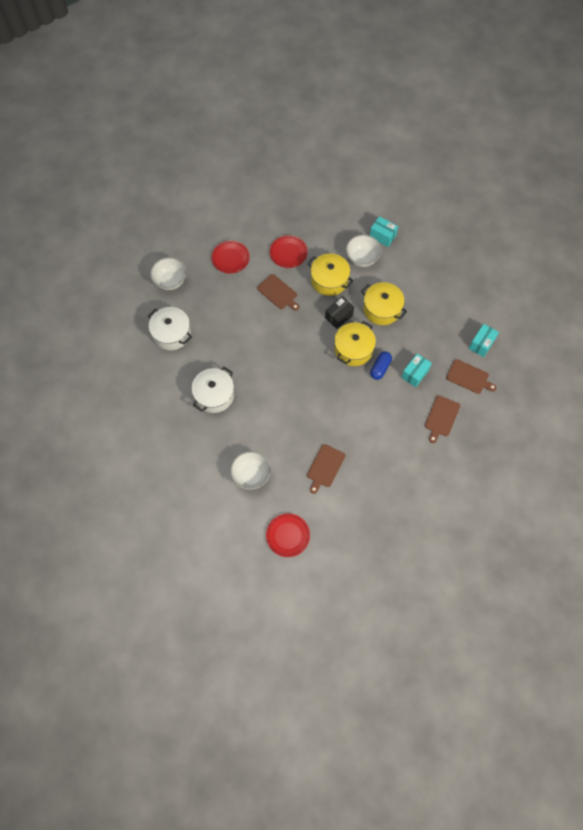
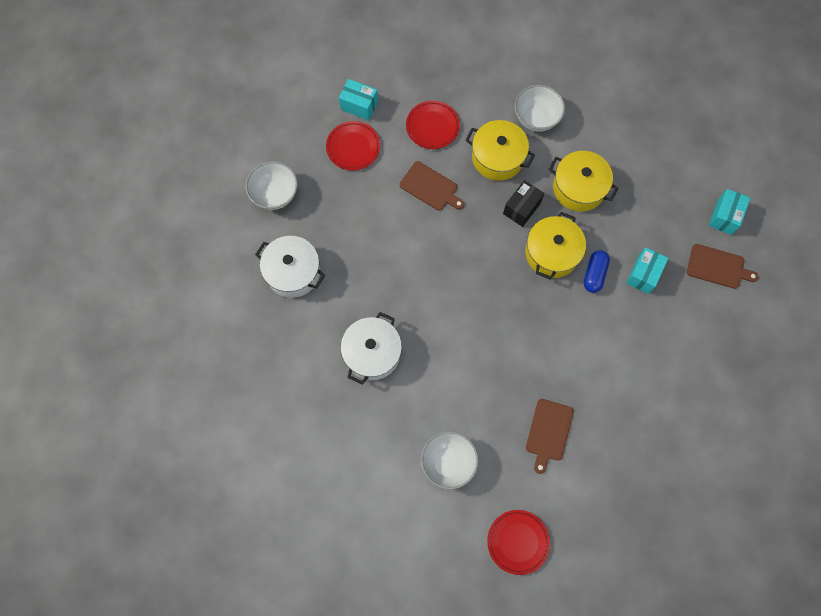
camera: 10 degrees left, 5 degrees up
turquoise box [370,216,398,247] -> turquoise box moved to [339,79,378,120]
brown cutting board [425,396,460,443] -> none

